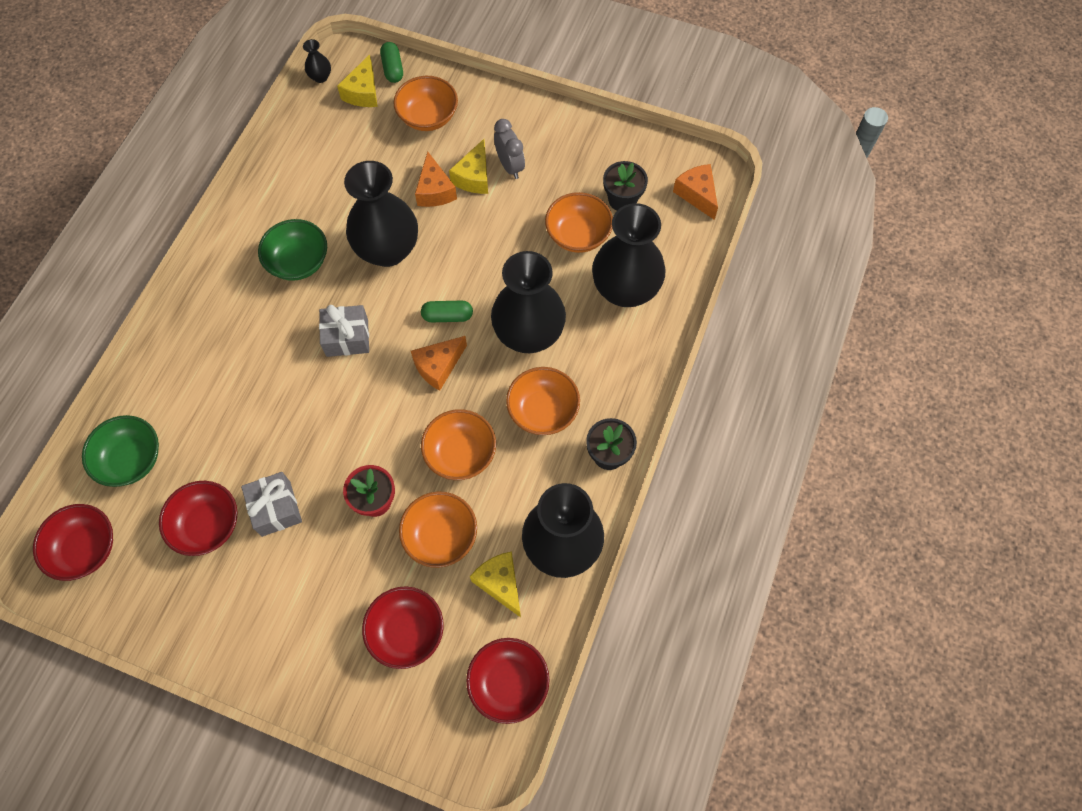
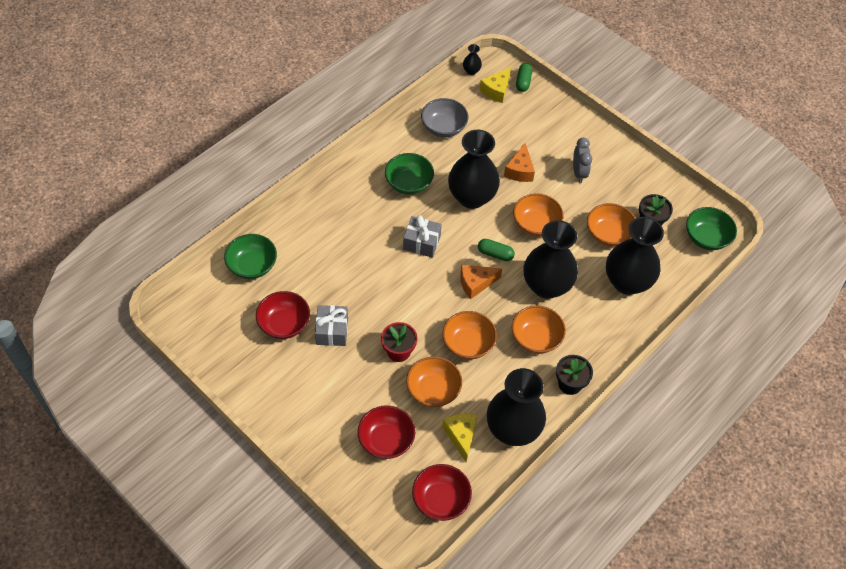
camera: 20 degrees right, 10 degrees down
red bowl [33,504,113,581] -> none
orange bowl [393,76,458,131] -> orange bowl moved to [513,193,564,237]
yellow cheese [449,139,488,194] -> none
orange cheese [673,164,718,220] -> green bowl [686,207,737,250]
none -> grey bowl [421,98,468,137]

